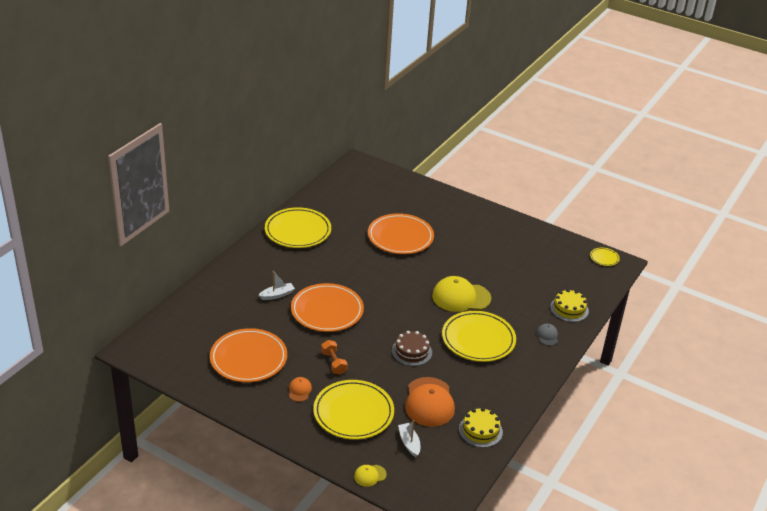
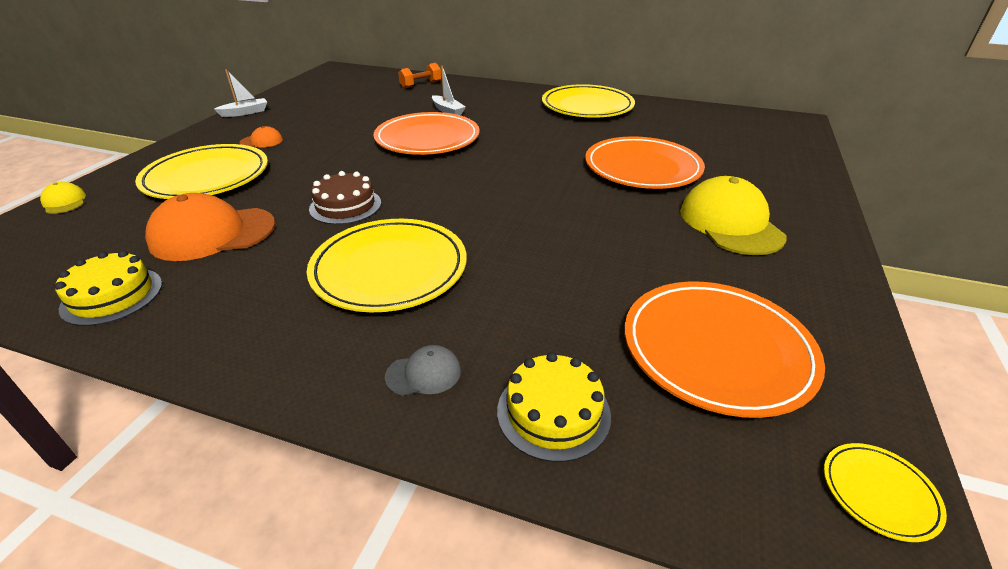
camera: 80 degrees right, 0 degrees up
orange plate [210,328,287,382] -> orange plate moved to [625,282,825,418]
orange dumbbell [321,340,347,375] -> orange dumbbell moved to [398,63,442,88]
white boat [398,420,420,457] -> white boat moved to [214,69,267,117]
yellow cap [432,276,491,312] -> yellow cap moved to [680,176,786,255]

